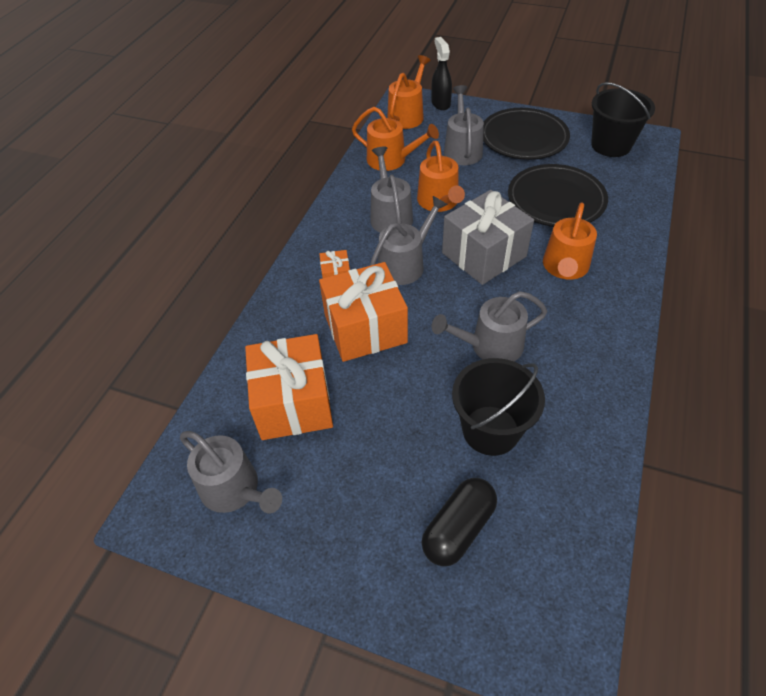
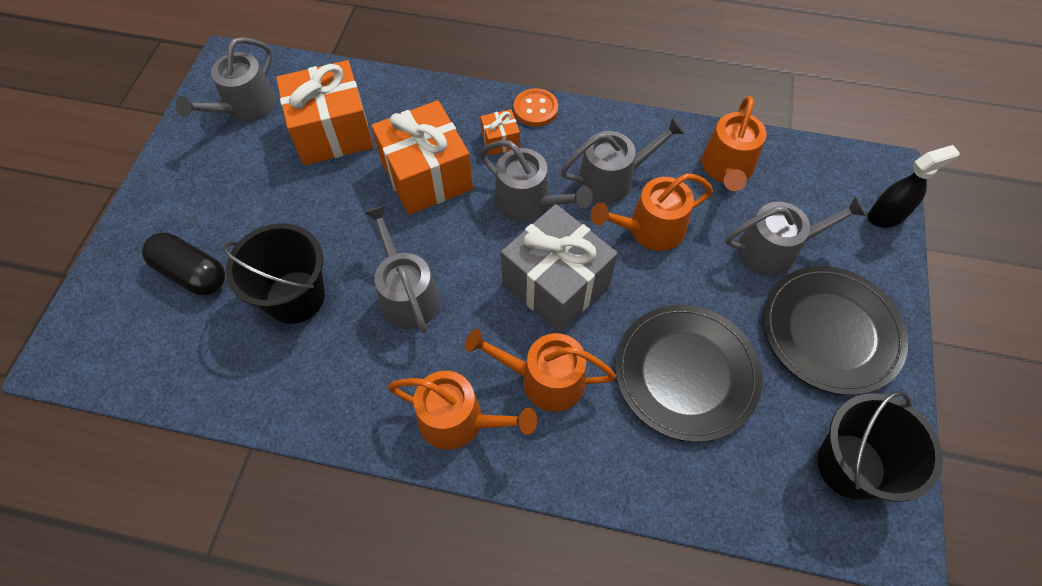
camera: 80 degrees right, 10 degrees up
orange watering can [387,55,431,129] -> orange watering can moved to [388,371,537,450]
none -> orange button [514,88,558,127]

